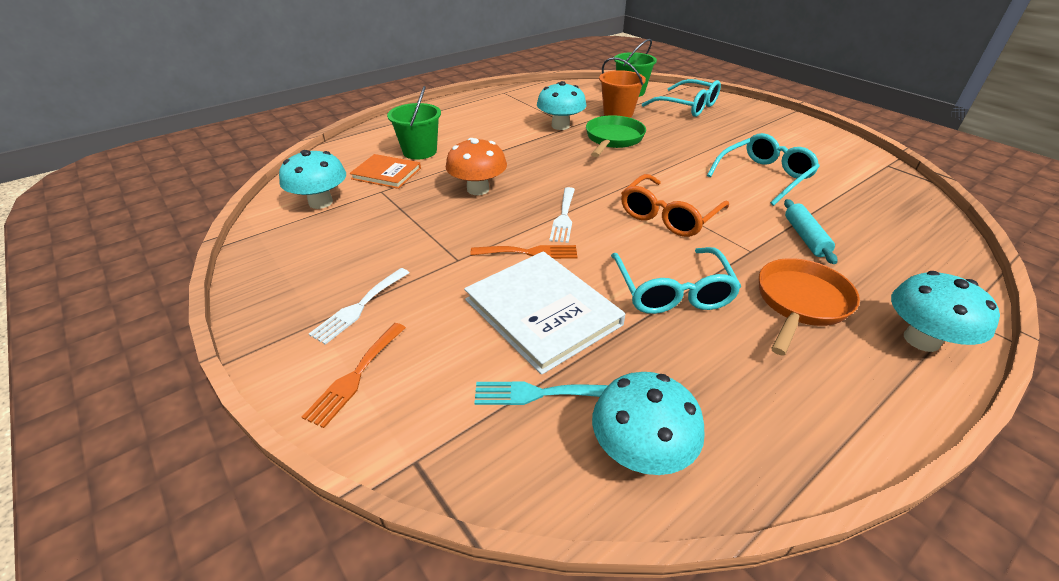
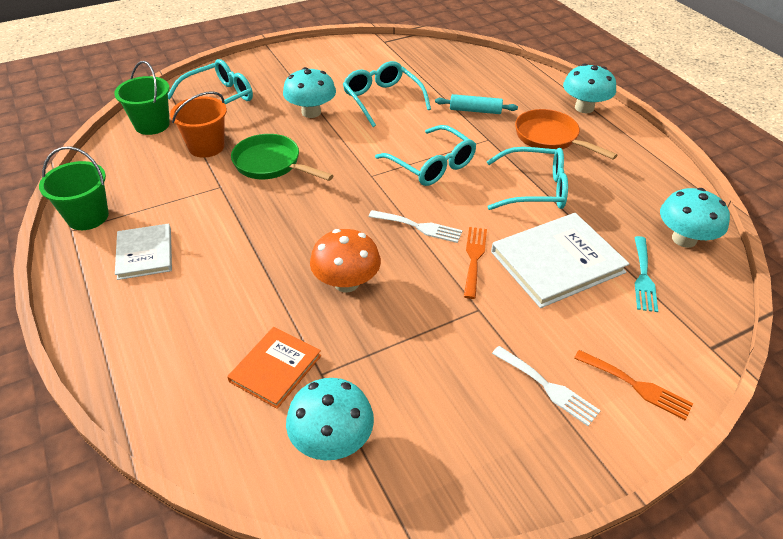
camera: 80 degrees left, 5 degrees up
green bucket [387,86,441,160] -> green bucket moved to [39,146,109,230]
turquoise mushroom [537,81,586,130] -> turquoise mushroom moved to [283,67,336,118]
orange glasses [621,174,729,237] -> turquoise glasses [375,125,476,186]
none -> white book [115,224,172,280]

